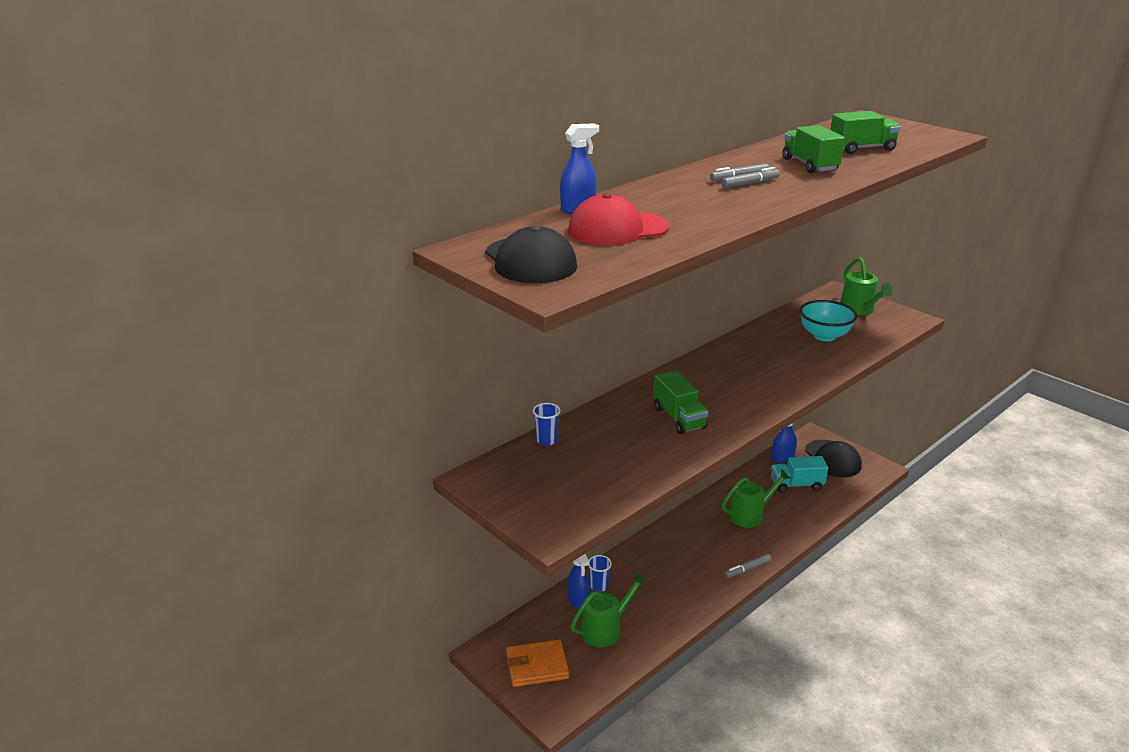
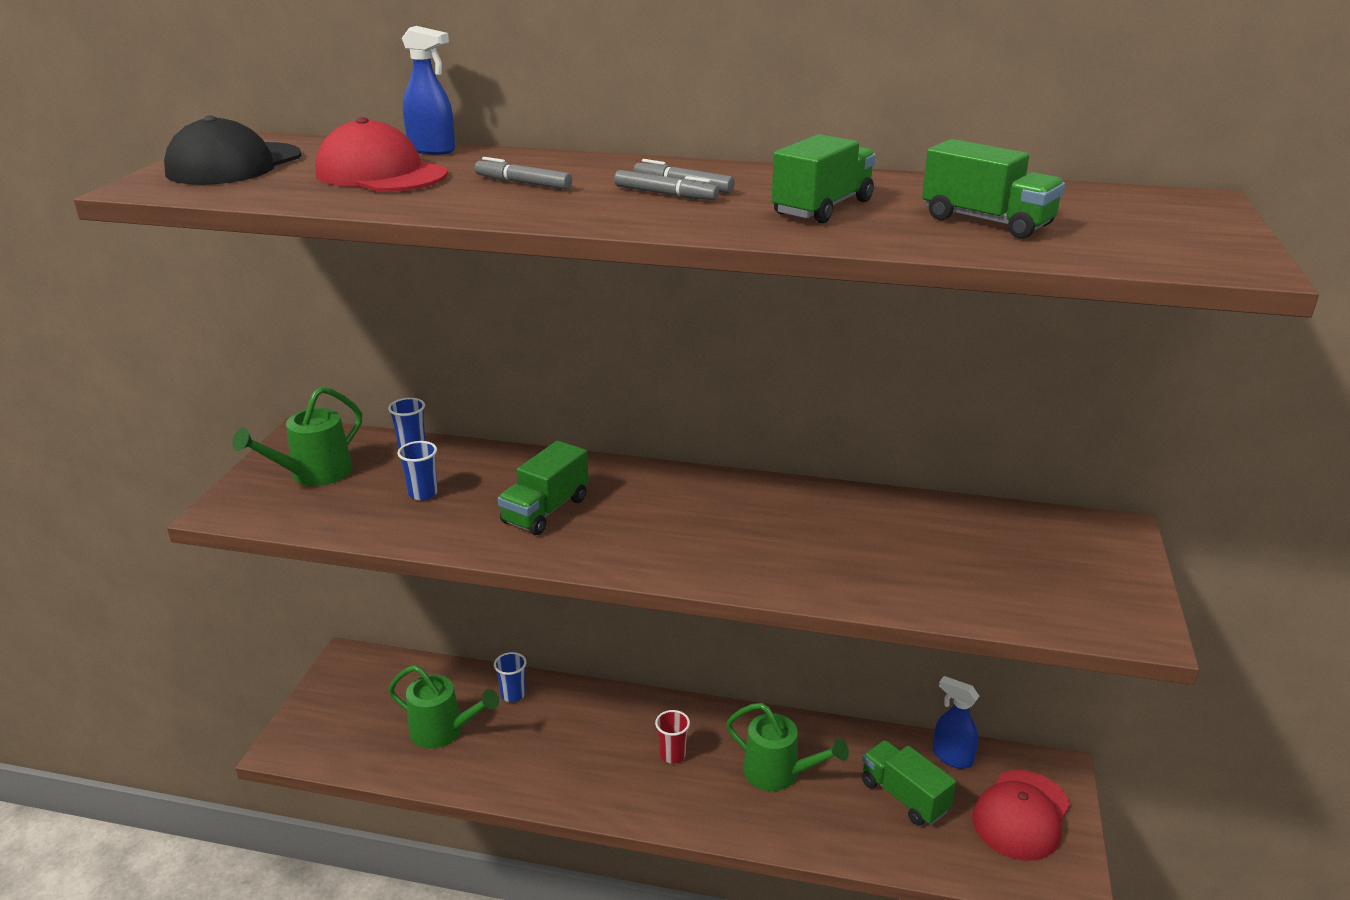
camera: 55 degrees right, 0 degrees up
orange wallet [506,639,569,687] -> none
blue spray bottle [568,554,590,609] -> none
grey marker [724,554,772,578] -> grey marker moved to [475,157,572,190]
turquoise truck [771,456,828,492] -> green truck [862,740,956,826]
turquoise bowl [799,300,857,341] -> none
black cap [805,440,862,477] -> red cap [972,770,1070,861]
green watering can [840,257,894,315] -> green watering can moved to [232,387,362,486]
none -> blue cup [398,441,438,501]
none -> red cup [655,710,690,764]

